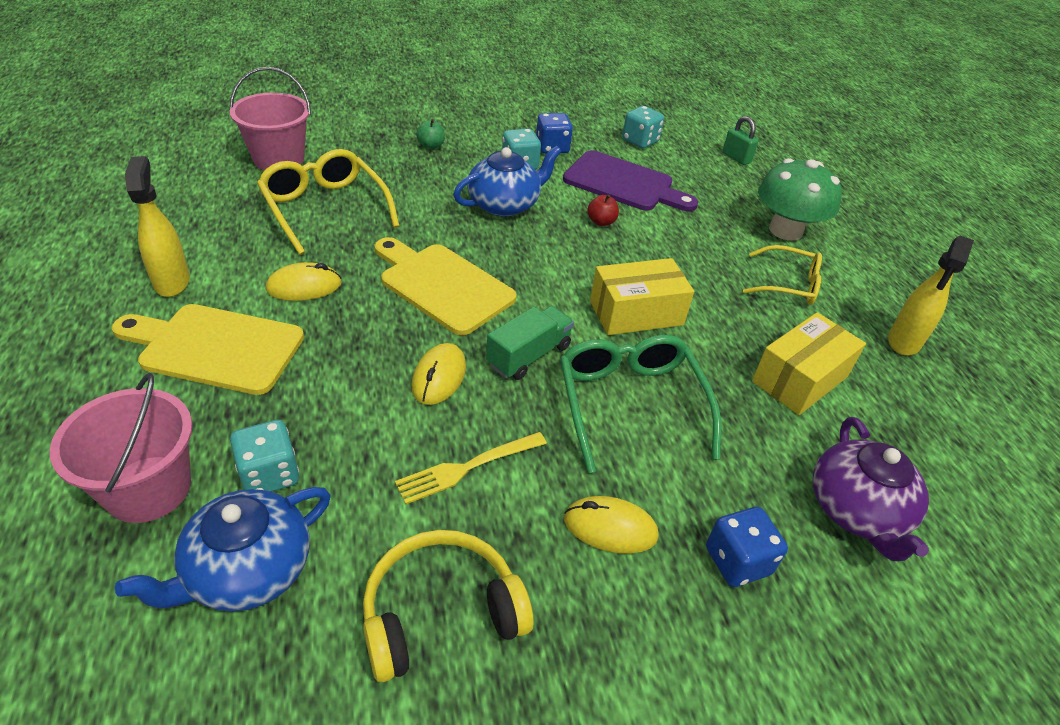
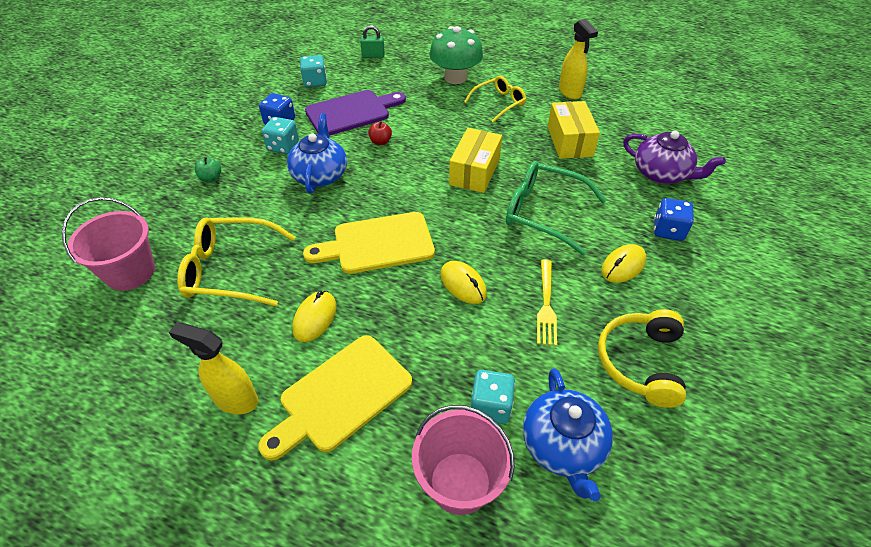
camera: 50 degrees left, 5 degrees up
green truck [486,306,574,380] -> none

